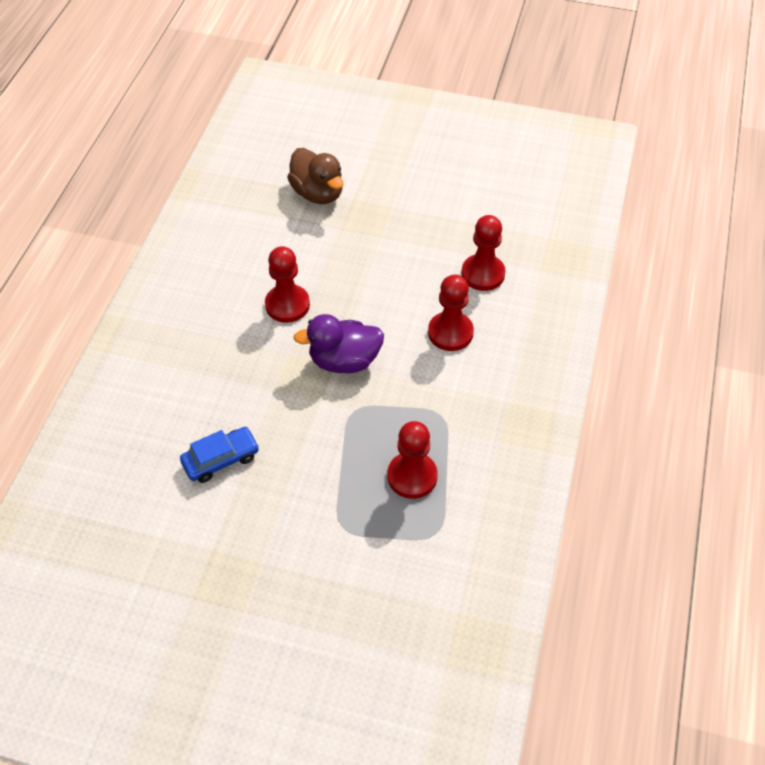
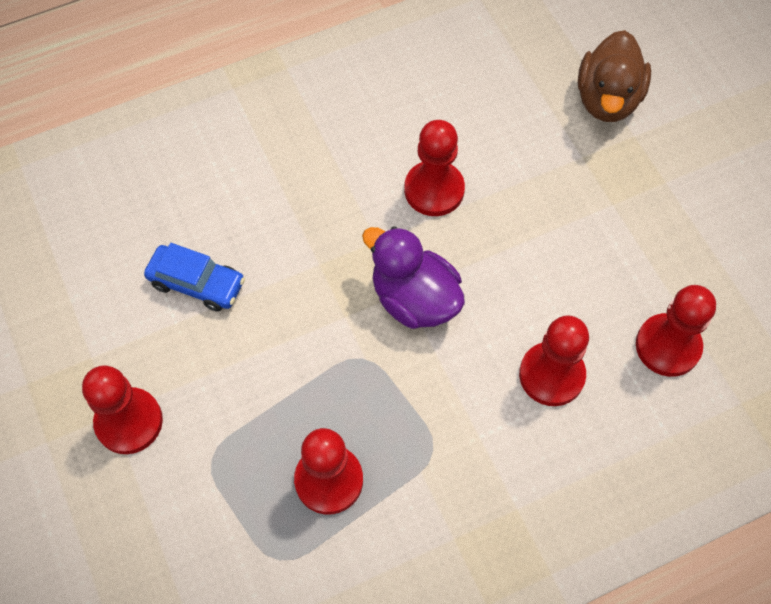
camera: 50 degrees right, 10 degrees up
none -> red pawn [82,365,163,454]

